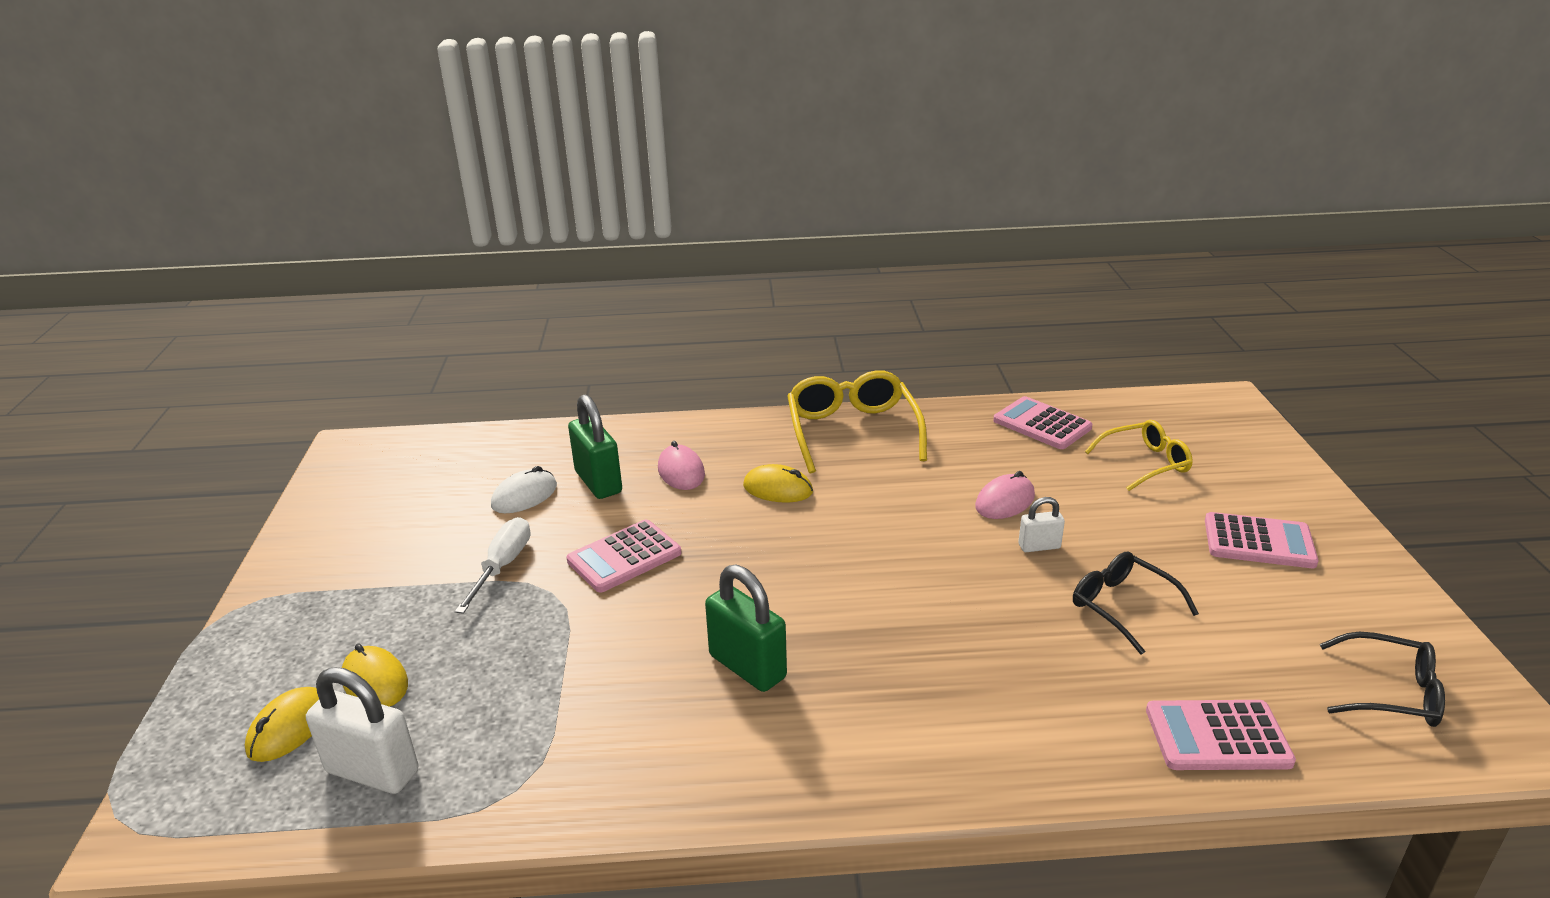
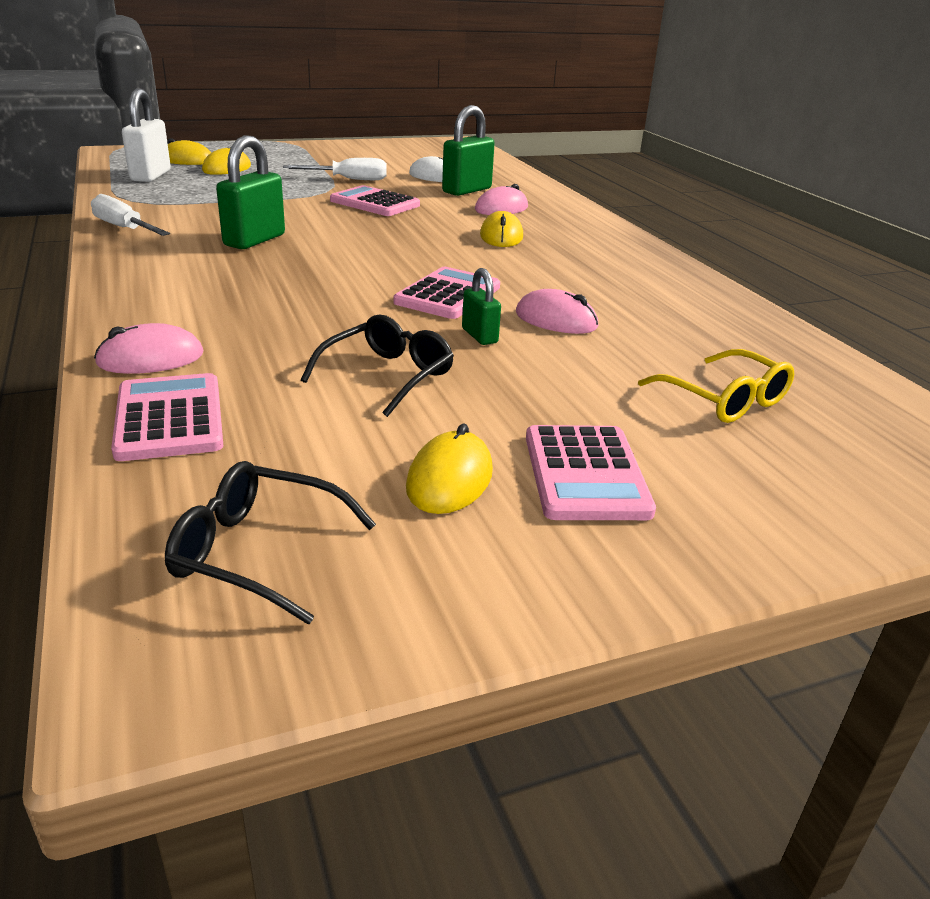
camera: 70 degrees right, 0 degrees up
yellow glasses [787,370,927,474] -> none
pink calculator [993,396,1092,449] -> pink calculator moved to [394,267,500,319]
white padlock [1018,497,1065,552] -> green padlock [462,268,501,345]
black glasses [1320,632,1445,727] -> black glasses turned 105 degrees clockwise [165,461,376,624]
none -> white screwdriver [91,194,170,236]
none -> pink mouse [94,323,203,374]
none -> yellow mouse [406,423,493,514]

